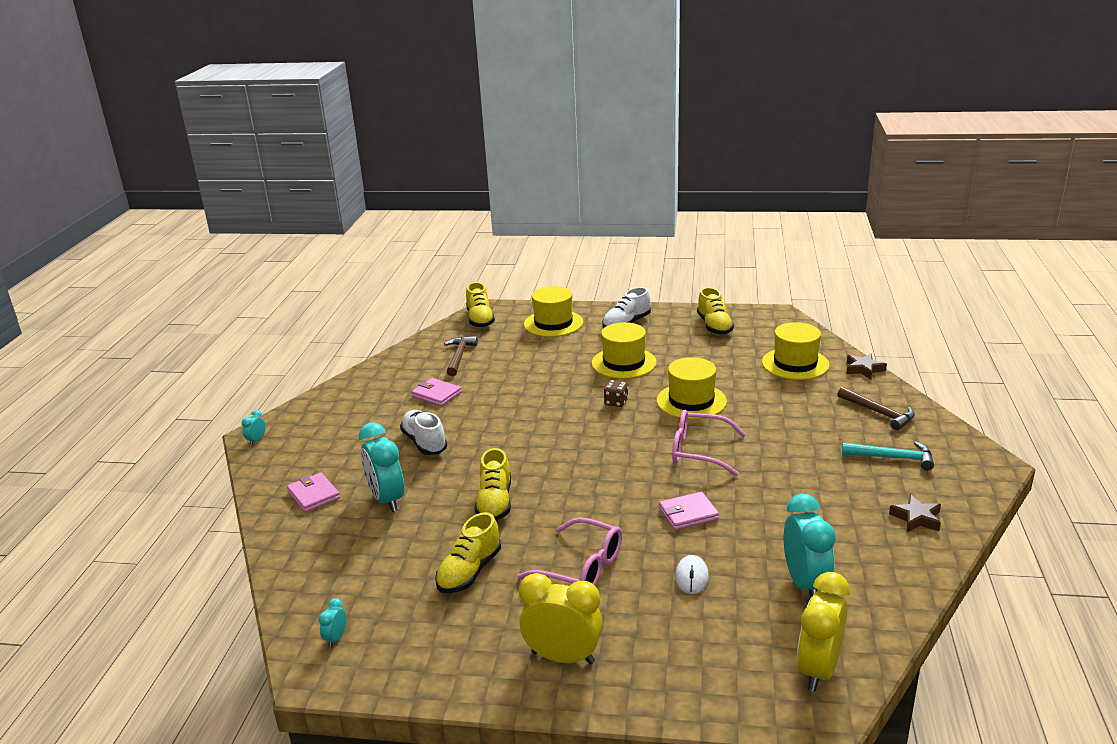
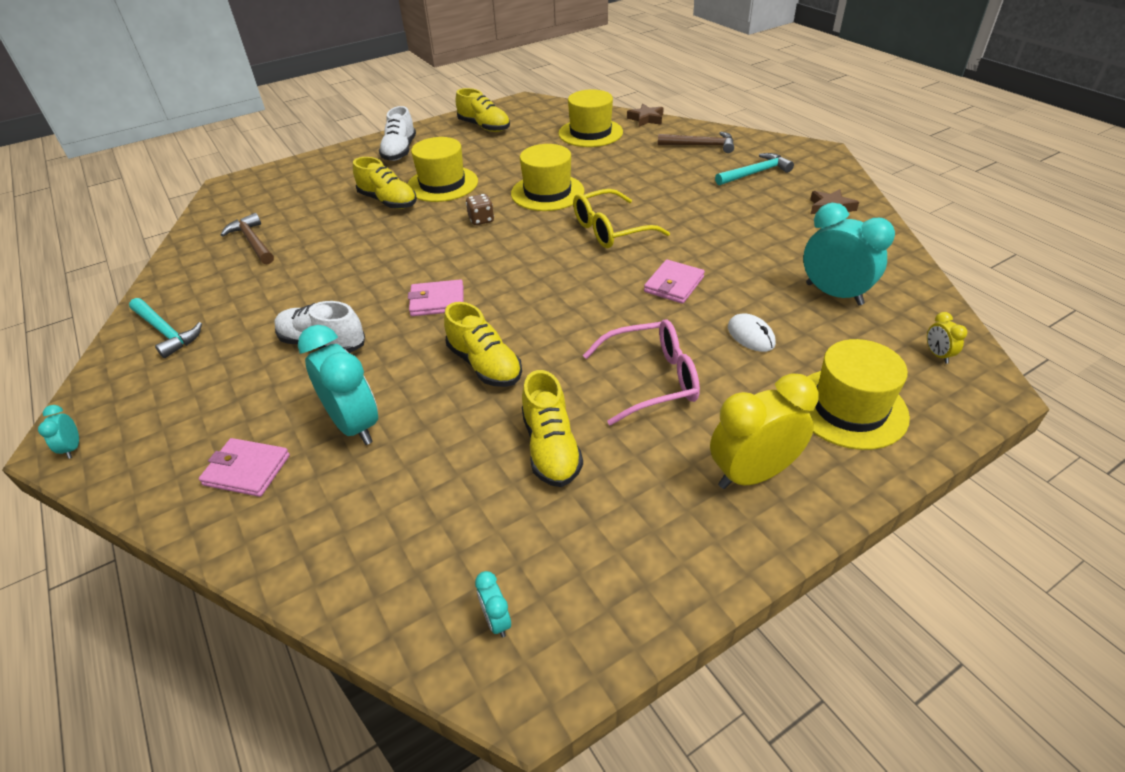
camera: 40 degrees left, 15 degrees up
turquoise clock [359,422,404,512] -> turquoise clock turned 150 degrees counterclockwise [298,325,378,445]
pink wallet [411,378,462,406] -> pink wallet moved to [408,279,464,316]
yellow shoe [466,282,495,328] -> yellow shoe moved to [353,157,417,209]
yellow hat [524,286,583,337] -> yellow hat moved to [807,339,910,450]
pink glasses [672,410,746,476] -> yellow glasses [573,189,670,248]
yellow clock [797,572,850,692] -> yellow clock [927,312,967,364], size x0.44
none -> turquoise hammer [129,298,202,358]

